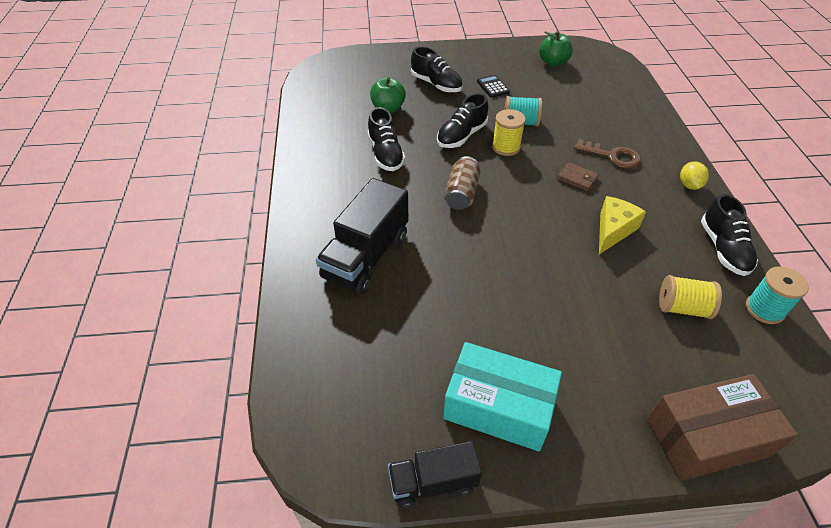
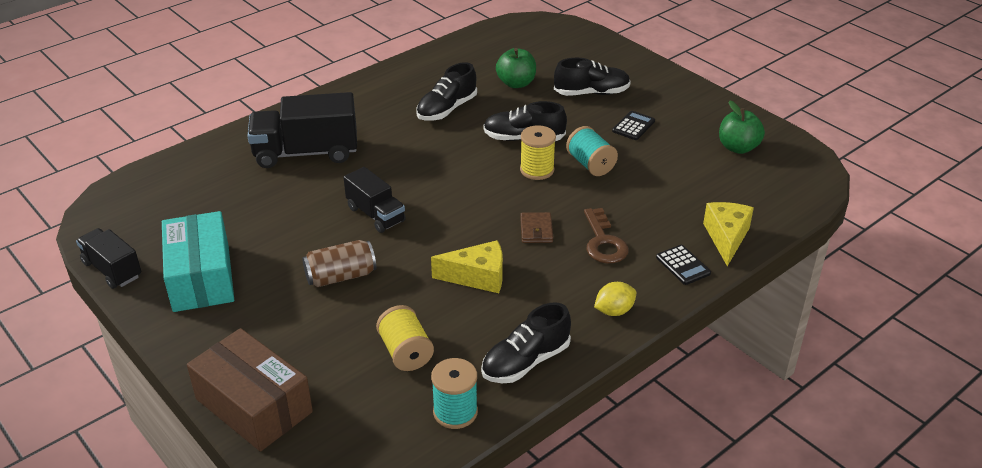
camera: 55 degrees right, 10 degrees down
black shoe [411,46,463,92] -> black shoe turned 105 degrees counterclockwise [554,58,631,96]
brown can [444,156,480,210] -> brown can moved to [302,240,376,287]
none -> black truck [343,167,406,233]
none -> black calculator [656,245,711,285]
none -> yellow cheese [703,202,754,266]

